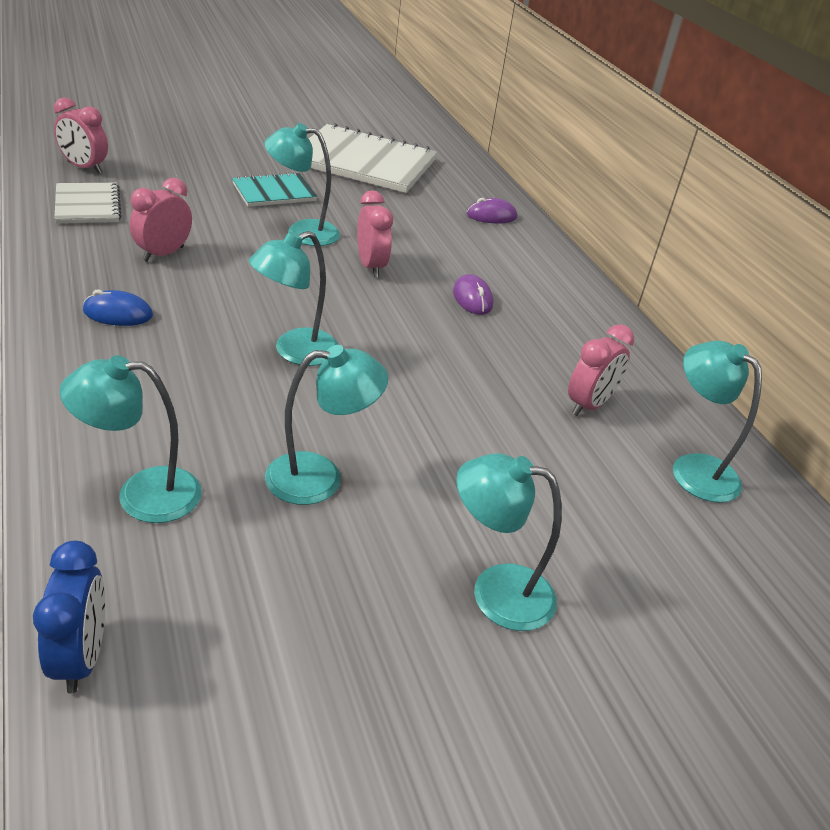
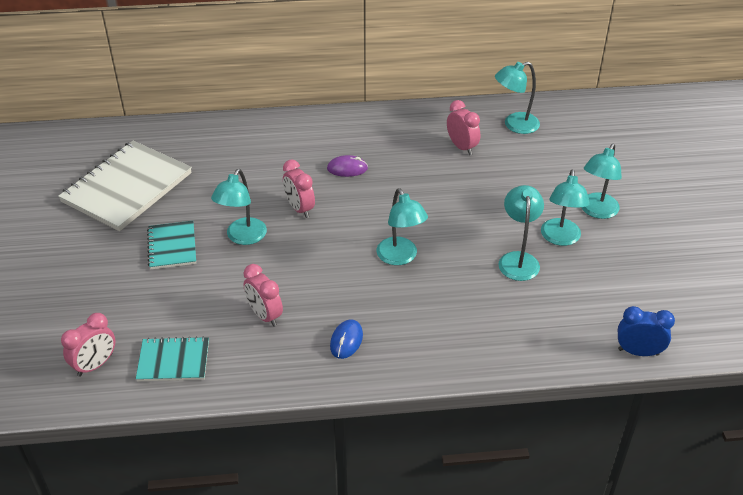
camera: 70 degrees left, 5 degrees up
white notebook [54,183,121,224] -> turquoise notebook [136,336,209,381]
turquoise lamp [60,355,202,523] -> turquoise lamp moved to [541,170,590,246]
pink clock [357,190,393,278] -> pink clock turned 120 degrees counterclockwise [283,159,315,218]
purple mouse [467,198,517,223] -> none

